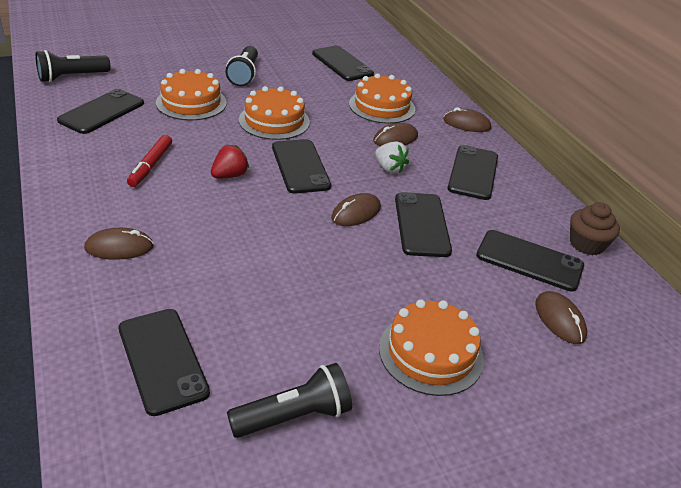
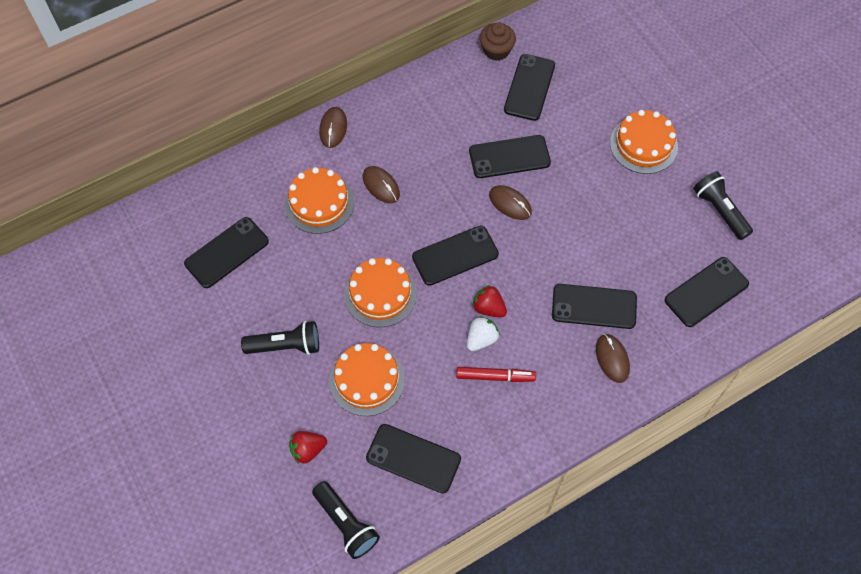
camera: 95 degrees left, 25 degrees up
white strawberry [375,141,409,174] -> white strawberry moved to [467,316,500,351]
black phone [448,145,498,200] -> black phone moved to [552,284,637,329]
brown mouse [535,291,587,344] -> none
none -> red strawberry [289,431,327,464]

